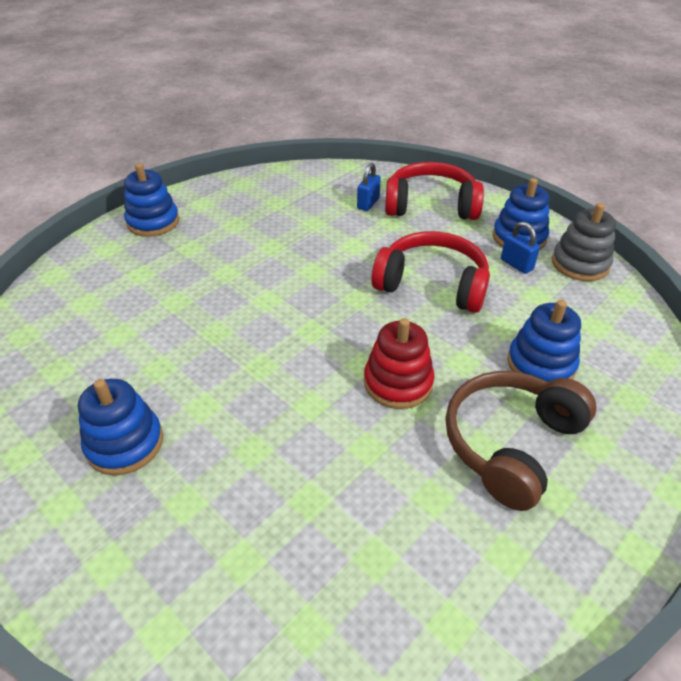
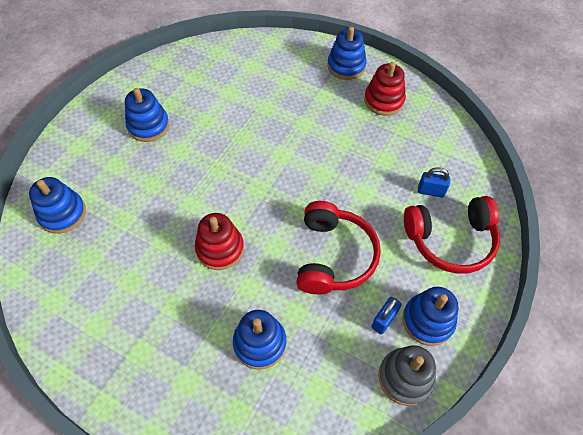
camera: 75 degrees right, 15 degrees up
red headphones [385,162,484,220] -> red headphones turned 90 degrees clockwise [404,196,500,274]
brown headphones [445,371,597,511] -> none
none -> blue stacking toy [29,177,86,234]
none -> red stacking toy [364,62,406,116]

